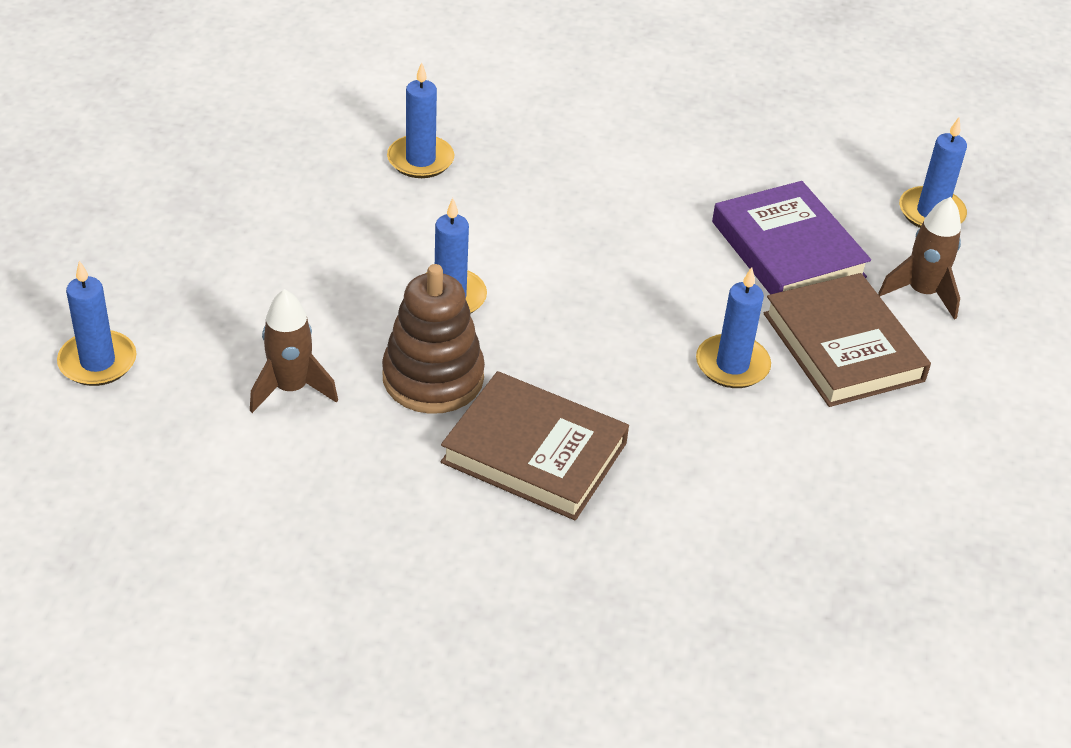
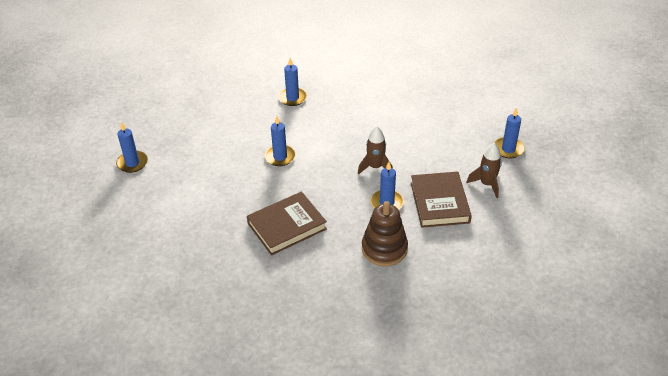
camera: 20 degrees right, 0 degrees up
brown rocket [250,289,338,413] -> brown rocket moved to [358,126,393,175]
brown stacking toy [382,264,485,414] -> brown stacking toy moved to [362,201,408,266]
brown book [441,371,629,521] -> brown book turned 75 degrees counterclockwise [247,192,327,255]
purple book [712,181,871,294] -> none

